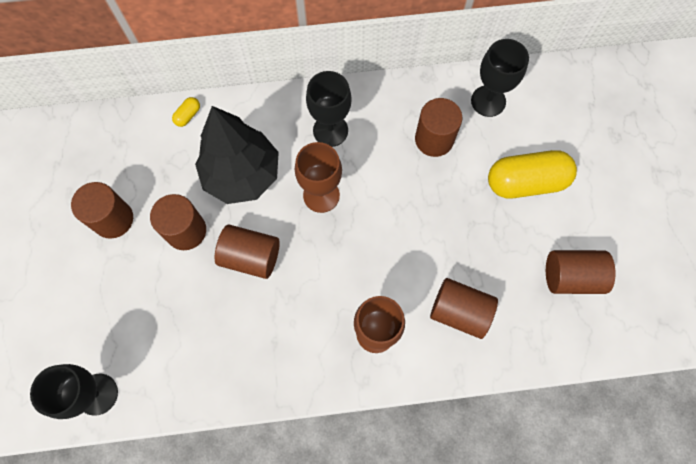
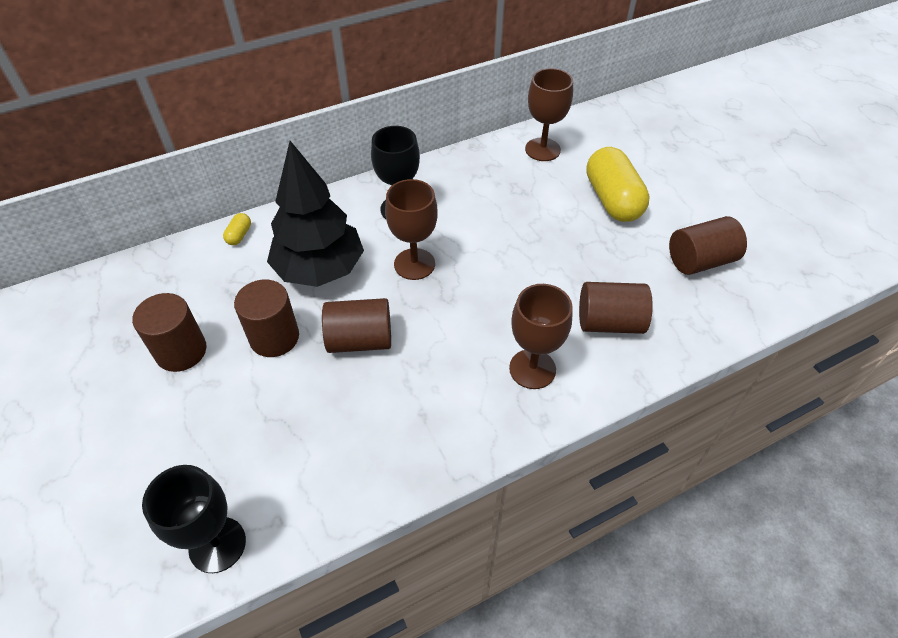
camera: 20 degrees left, 20 degrees down
brown cylinder [415,98,462,157] -> none
black goblet [471,39,529,117] -> brown goblet [525,68,573,161]
yellow capsule [488,150,577,199] -> yellow capsule turned 75 degrees counterclockwise [586,147,650,222]

